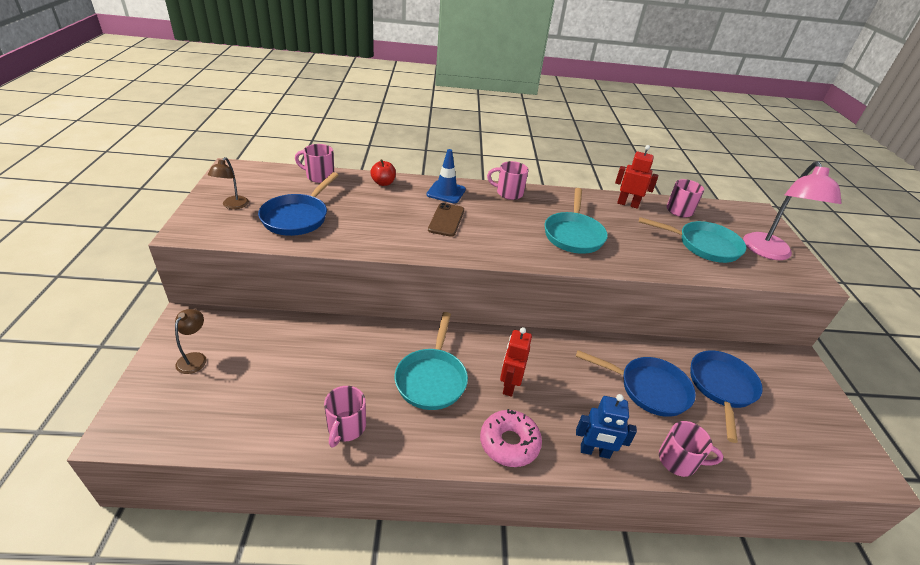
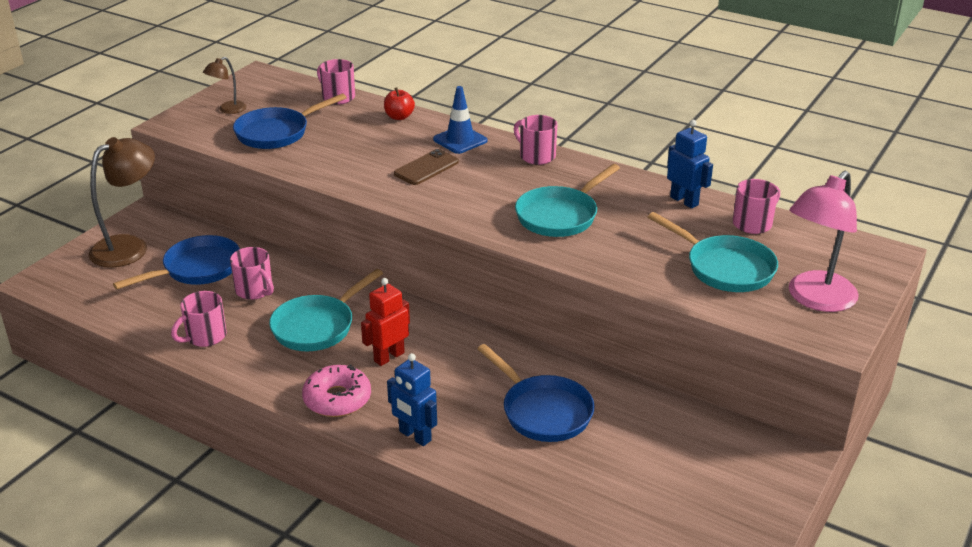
camera: 35 degrees right, 5 degrees down
brown lamp [175,309,206,374] -> brown lamp [89,137,155,268], size x1.97
red robot [615,145,658,209] -> blue robot [667,120,713,209]
pink mug [659,421,723,477] -> pink mug moved to [230,247,274,300]
blue pan [690,351,763,443] -> blue pan moved to [113,235,240,289]

